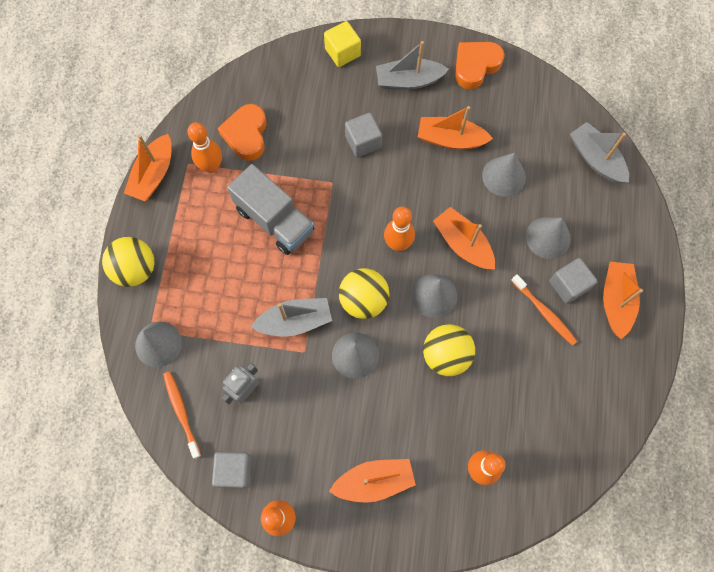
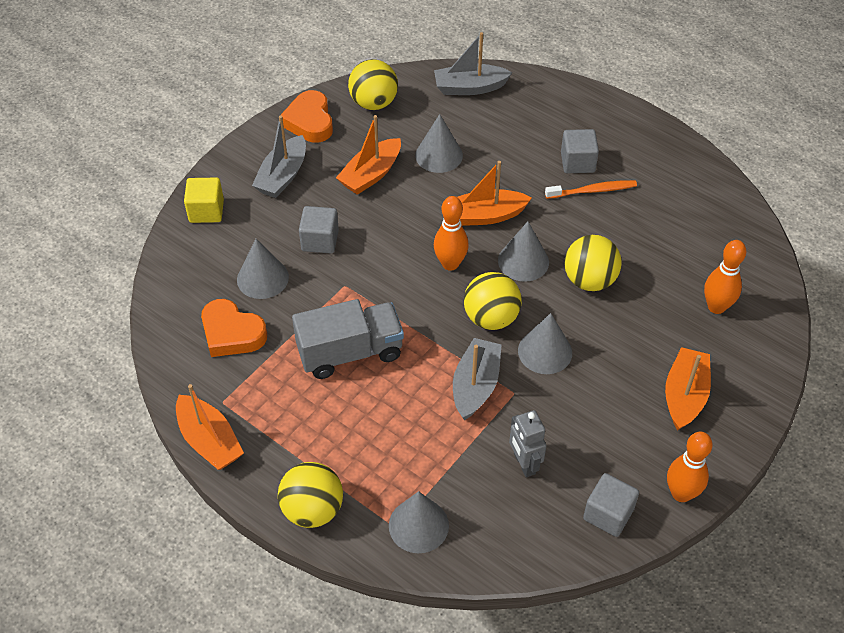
camera: 60 degrees left, 20 degrees down
orange toothbrush [163,371,201,459] -> none
orange bowling pin [187,122,222,173] -> none
grey cone [526,217,571,259] -> grey cone moved to [237,239,289,299]
orange boat [603,262,643,339] -> none
none -> yellow ball [348,59,398,110]

